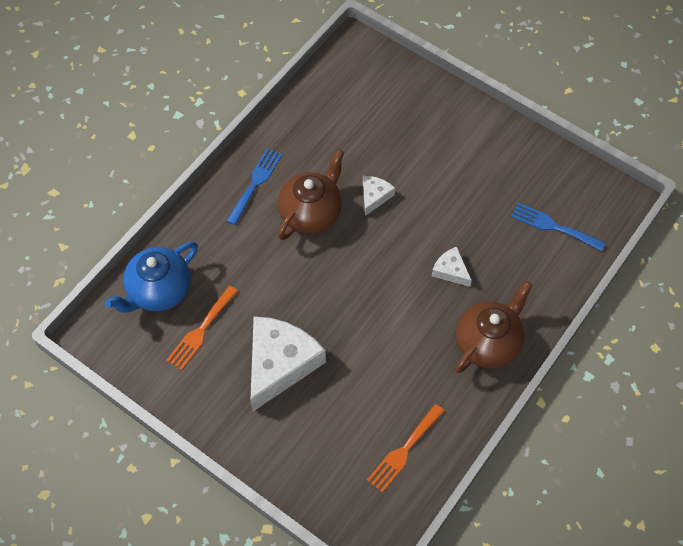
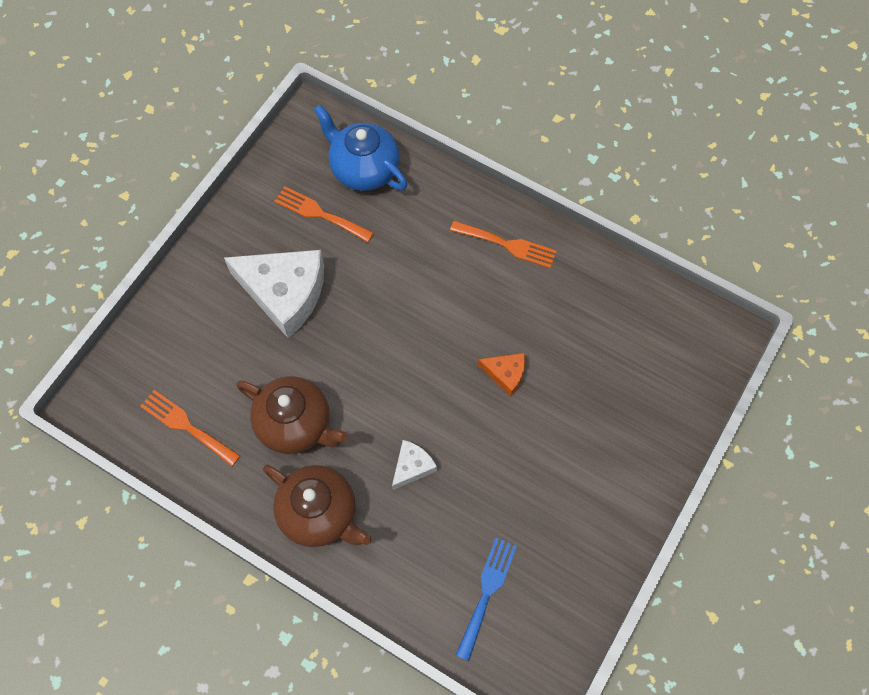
camera: 85 degrees right, 5 degrees up
blue fork [227,148,282,225] -> orange fork [450,221,556,268]
brown teapot [278,149,344,240] -> brown teapot moved to [236,376,348,454]
white cheese [363,176,395,216] -> orange cheese [478,353,525,396]

